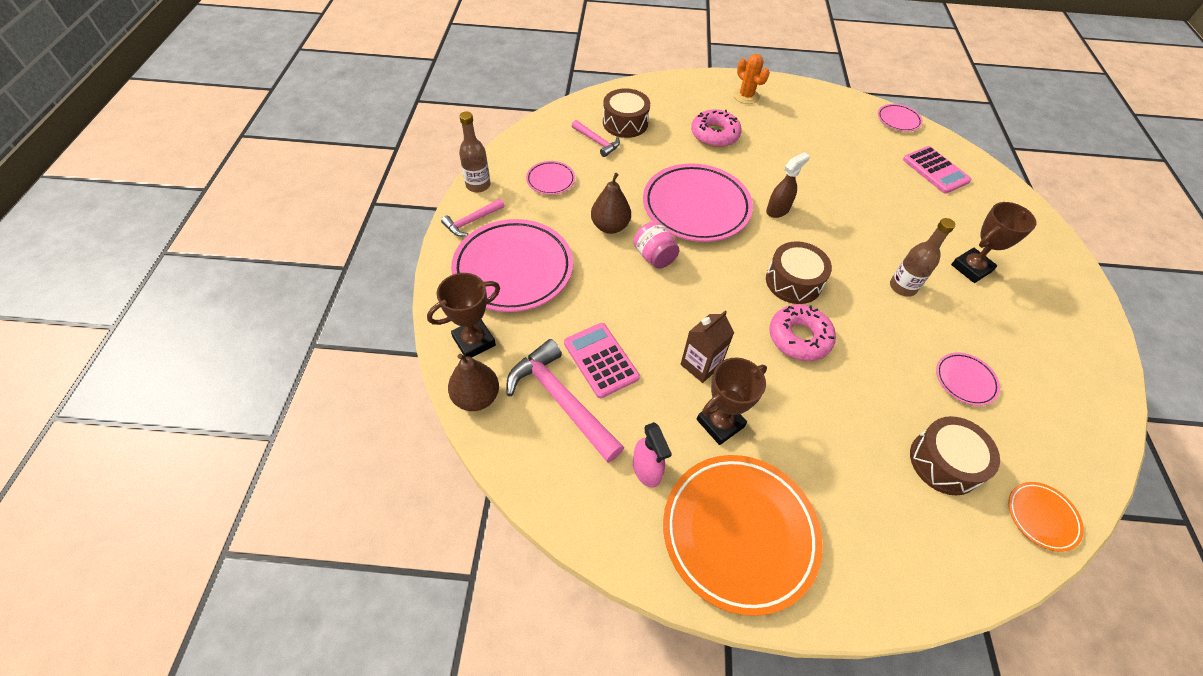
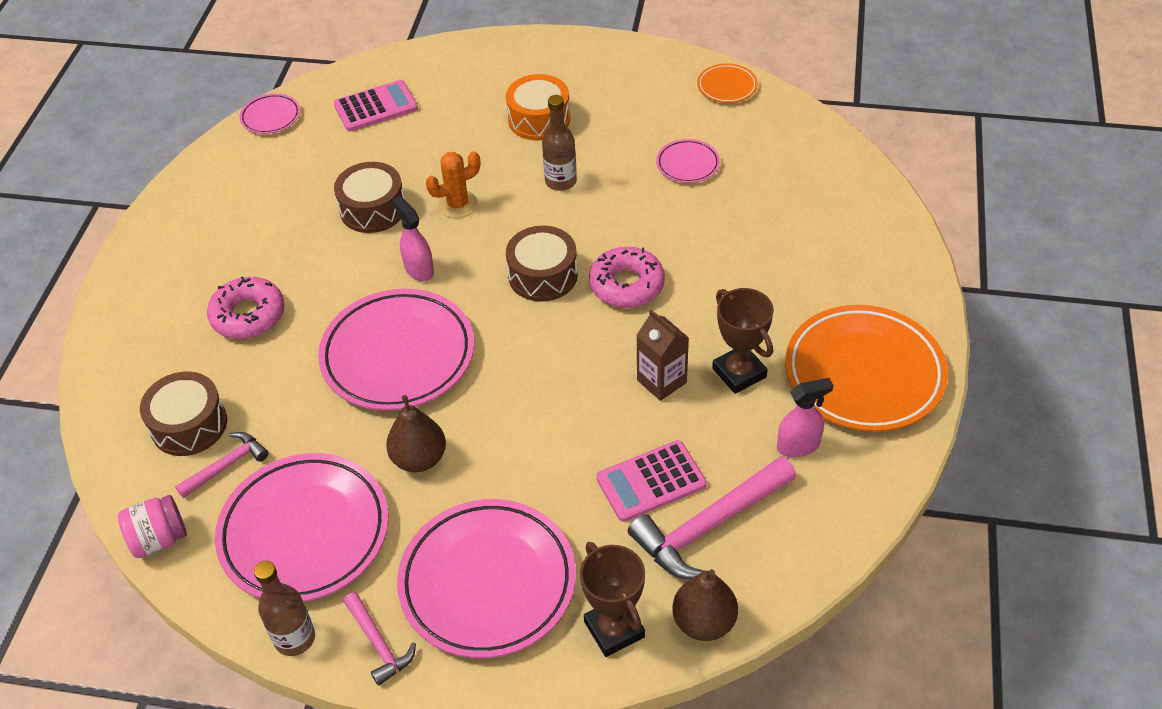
camera: 80 degrees left, 5 degrees down
pink plate [526,161,575,195] -> pink plate [215,453,389,602], size x2.17
pink jar [633,221,680,269] -> pink jar moved to [118,495,187,558]
orange cactus [734,54,770,104] -> orange cactus moved to [426,151,480,218]
brown spray bottle [766,152,810,218] -> pink spray bottle [392,196,434,281]
brown drum [910,416,1000,495] -> brown drum moved to [334,162,405,233]
brown trophy [951,202,1036,283] -> orange drum [506,74,570,140]
orange plate [1008,482,1084,552] -> orange plate moved to [697,63,758,103]

